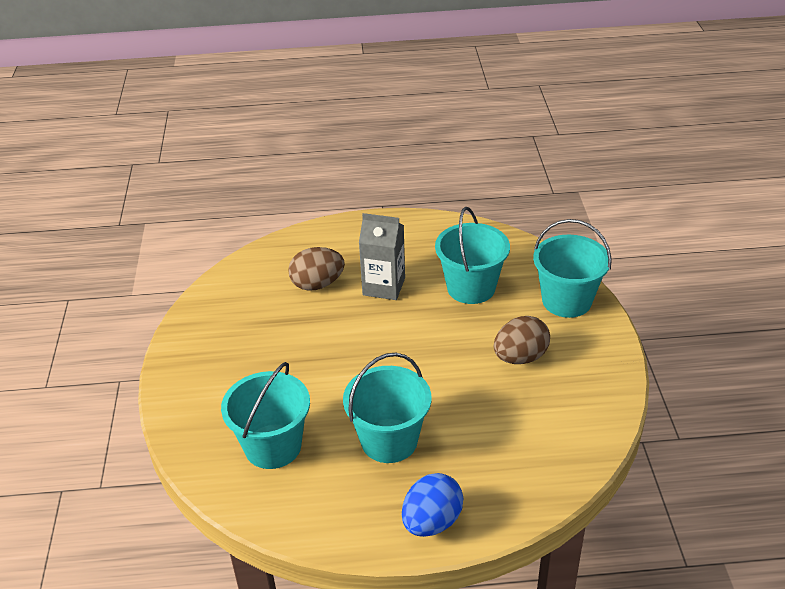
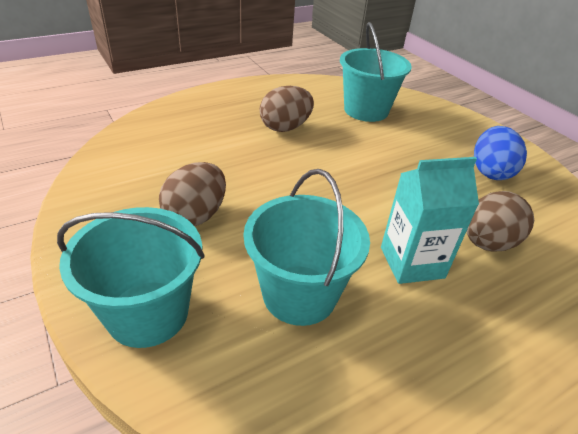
camera: 150 degrees right, 0 degrees up
turquoise bucket [343,353,432,463] -> brown egg [260,86,314,132]
grey carton [359,213,405,300] -> turquoise carton [381,157,479,284]
blue egg [402,473,463,537] -> blue egg moved to [474,126,527,180]

